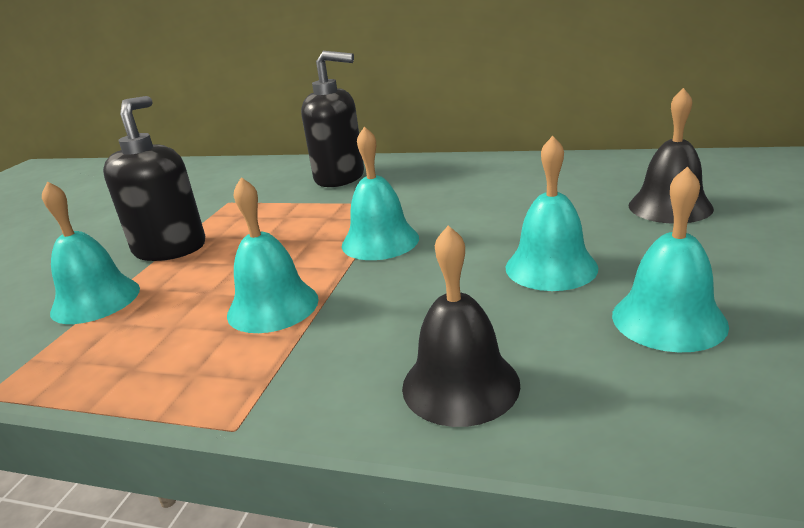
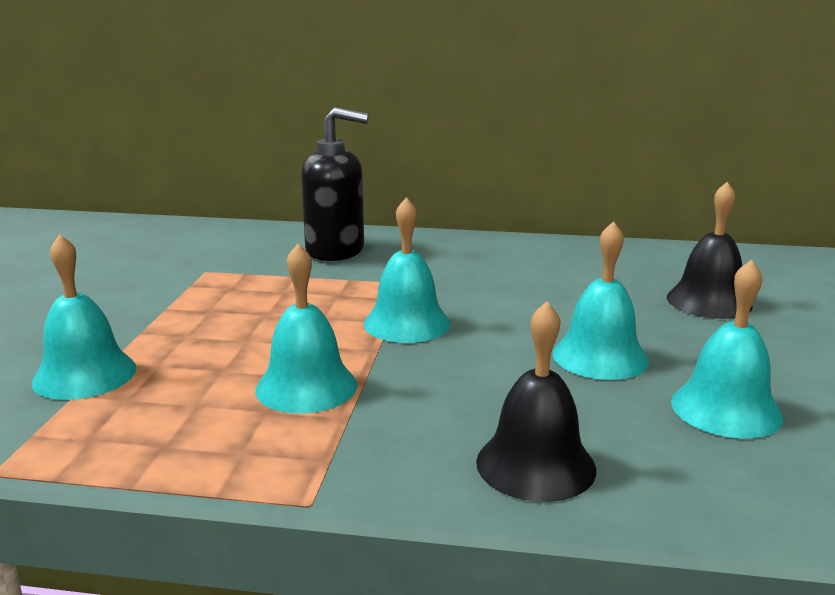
camera: 10 degrees left, 5 degrees down
black soap dispenser [103,96,205,261] -> none

